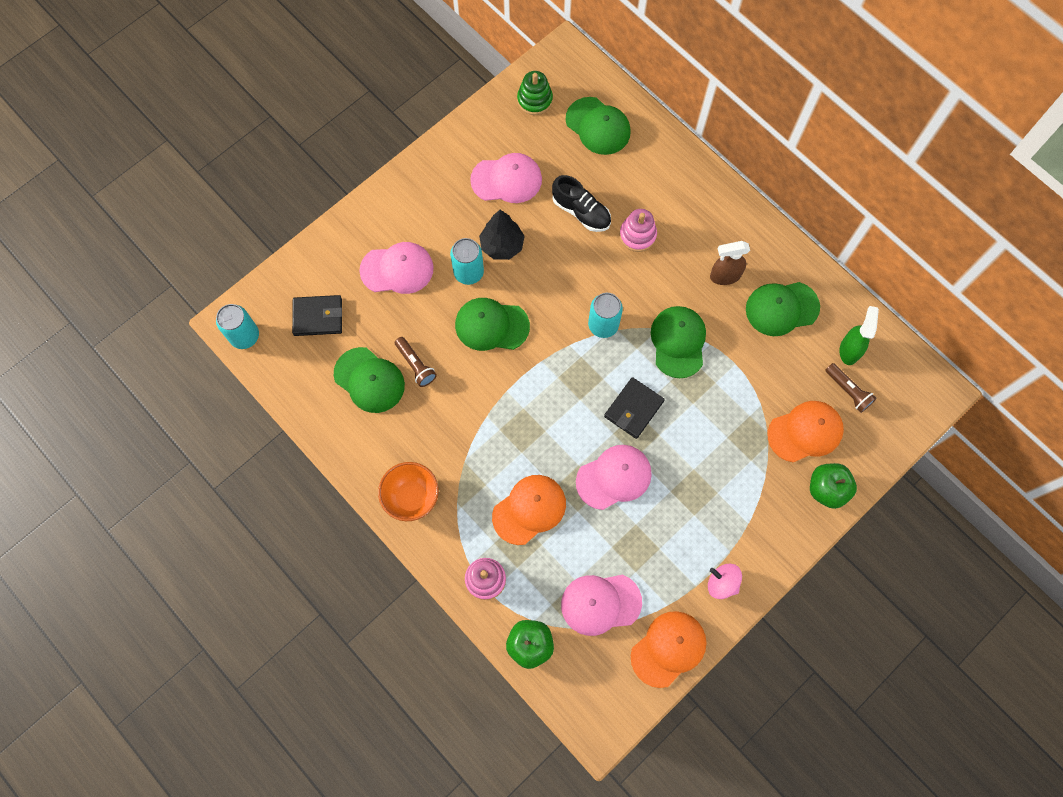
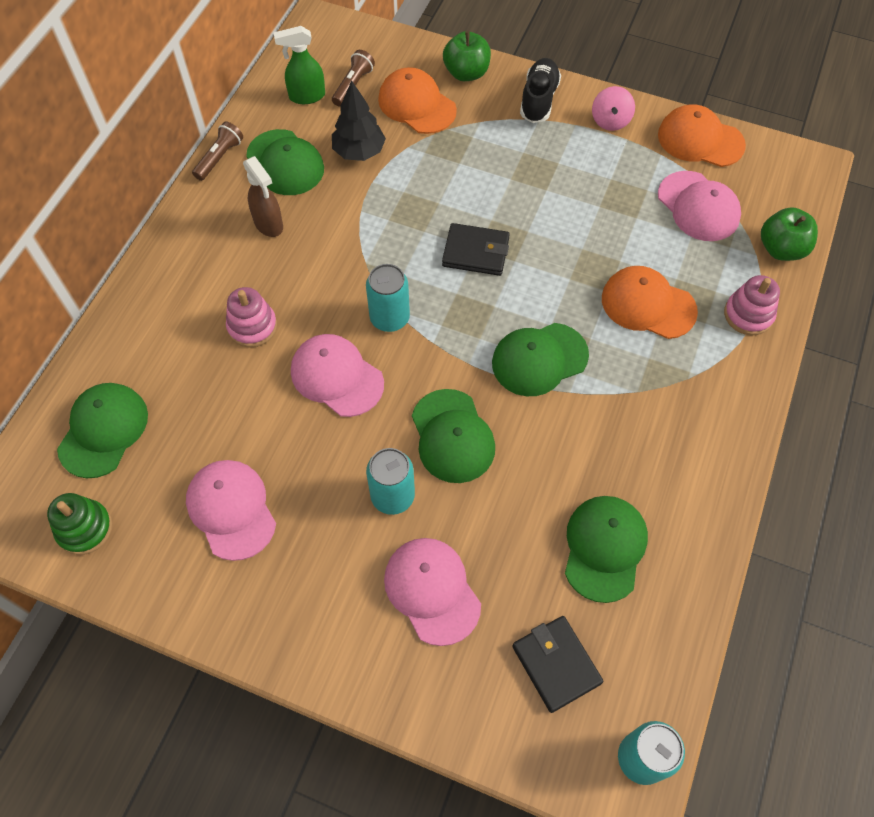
camera: 115 degrees left, 10 degrees down
orange bowl [378,462,439,521] -> none
brown flashlight [395,337,437,387] -> brown flashlight moved to [192,121,243,181]
black tree [479,210,525,260] -> black tree moved to [332,80,386,161]
black shoe [552,175,611,232] -> black shoe moved to [520,58,561,123]
pink cap [576,445,652,510] -> pink cap moved to [291,334,384,417]
green cap [651,306,706,378] -> green cap moved to [492,323,589,396]

